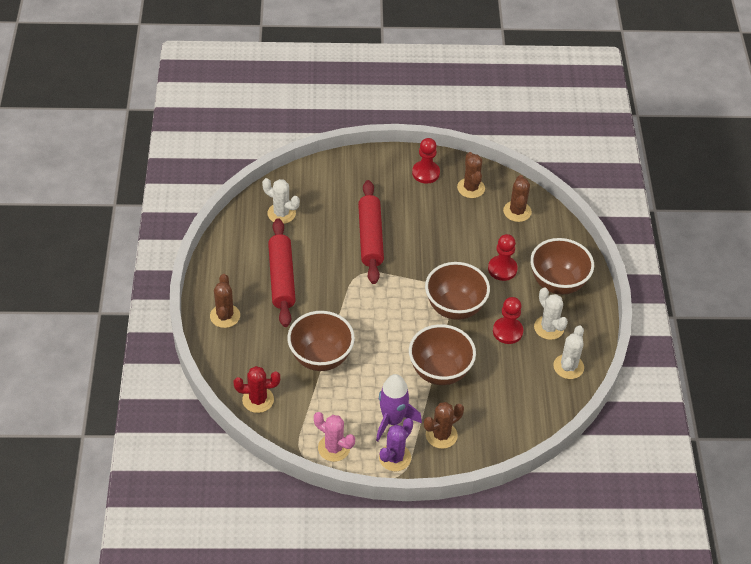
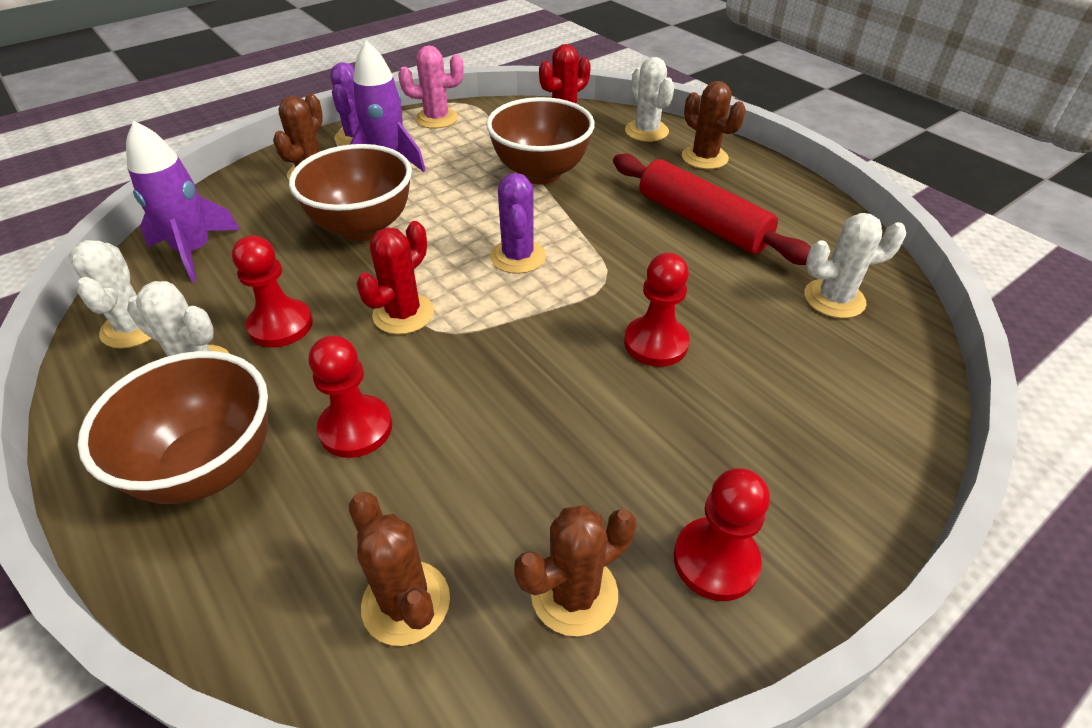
camera: 145 degrees right, 5 degrees down
red rolling pin [358,180,384,284] -> red pawn [624,253,690,367]
brown bowl [425,262,490,320] -> red cactus [356,221,434,334]
brown cactus [457,152,485,198] -> brown cactus turned 75 degrees counterclockwise [514,505,636,636]
none -> purple rocket [126,121,240,282]
none -> purple cactus [490,173,546,274]
none -> white cactus [625,57,674,142]

